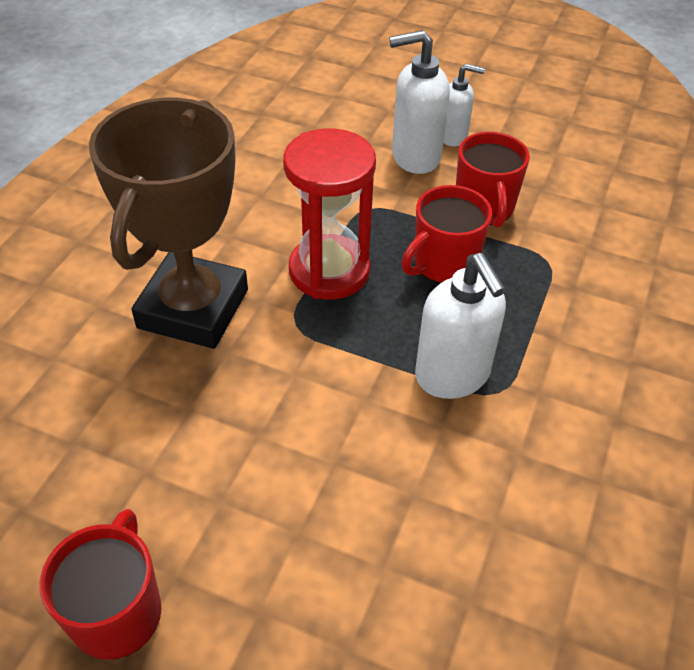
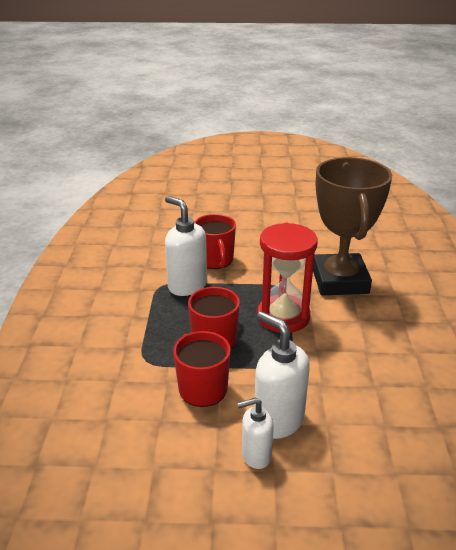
camera: 160 degrees right, 15 degrees down
red mug [40,509,161,660] -> red mug moved to [194,214,236,269]
white soap dispenser [389,30,450,174] -> white soap dispenser turned 105 degrees counterclockwise [254,311,310,439]

